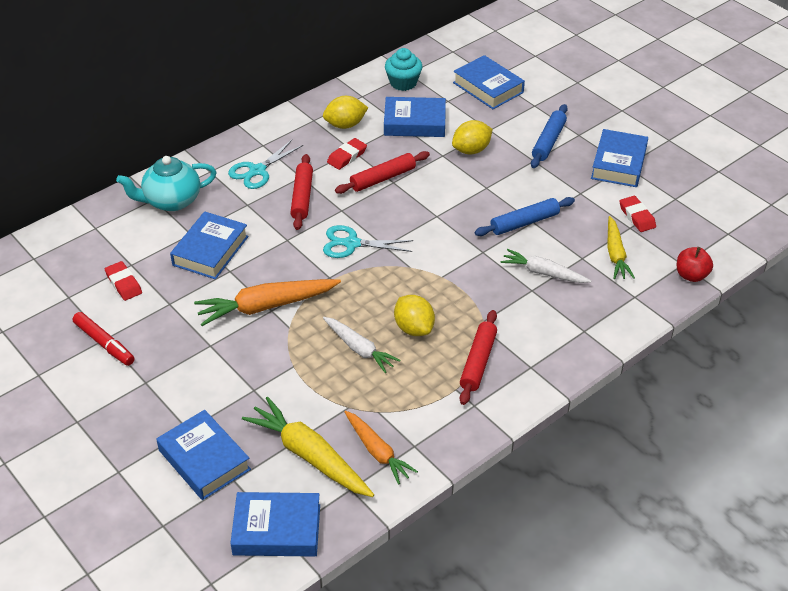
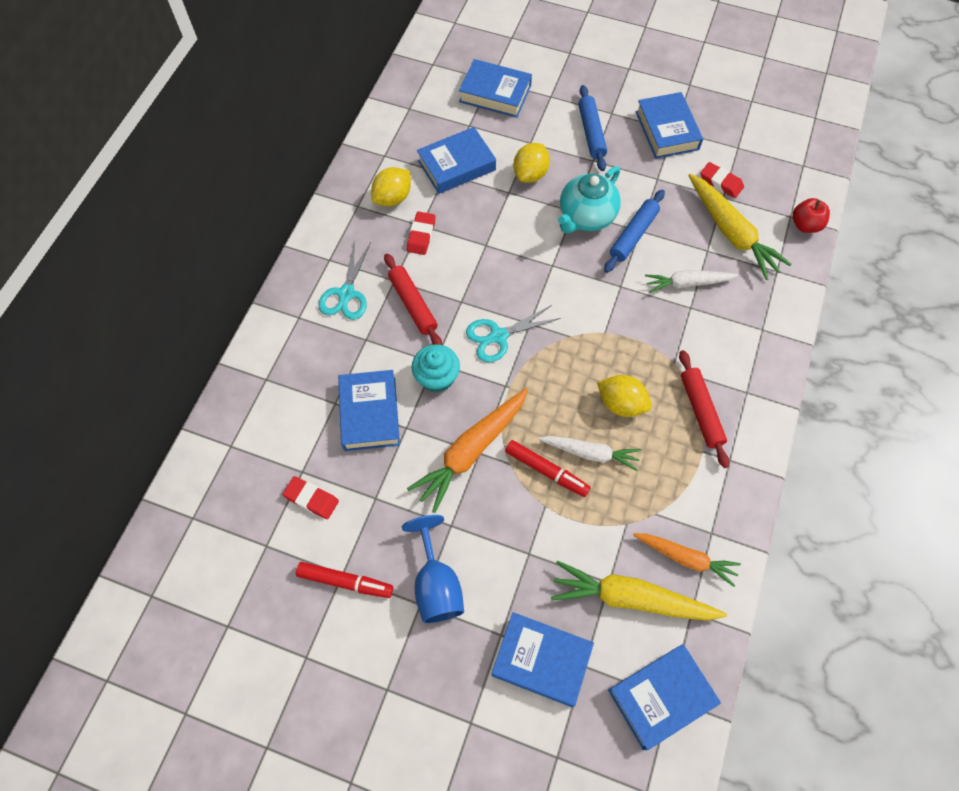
camera: 30 degrees left, 20 degrees up
turquoise teapot [116,156,217,211] -> turquoise teapot moved to [558,166,621,233]
red rolling pin [335,151,430,194] -> none
turquoise cupcake [385,48,422,91] -> turquoise cupcake moved to [411,344,460,393]
yellow carrot [607,216,635,279] -> yellow carrot [688,174,792,280], size x1.55
none -> blue goblet [402,515,464,623]
none -> red marker [505,440,591,497]

